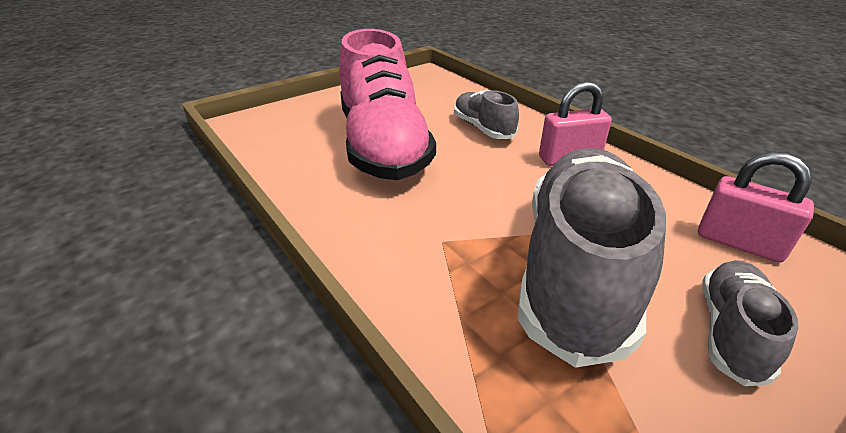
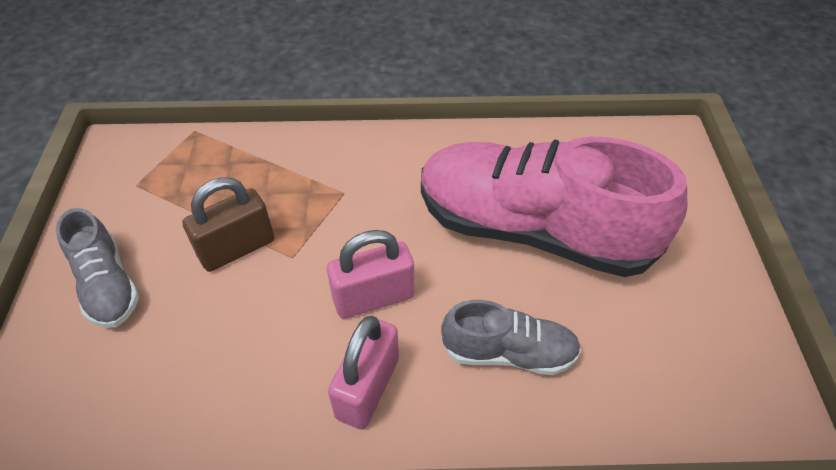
camera: 125 degrees right, 15 degrees up
grey shoe [517,148,666,368] -> brown padlock [182,177,274,272]
pink padlock [698,152,814,262] -> pink padlock moved to [327,230,414,318]

